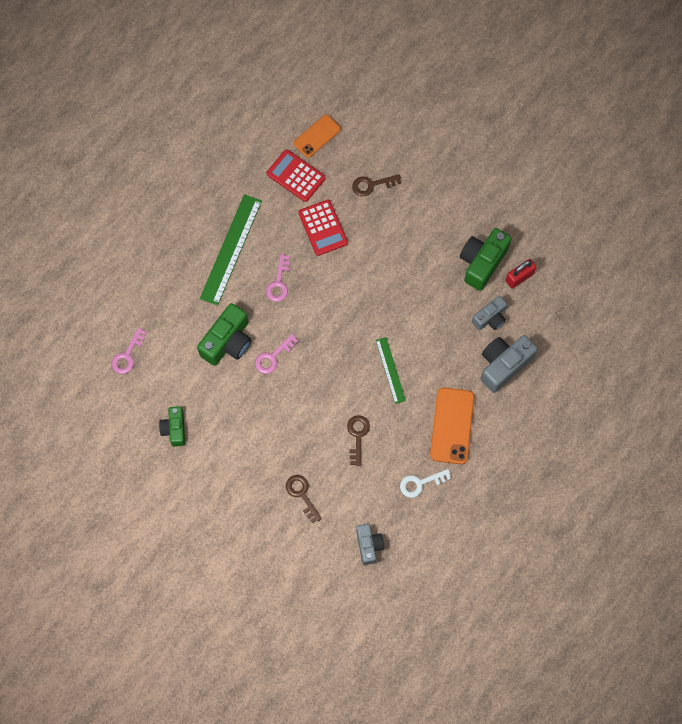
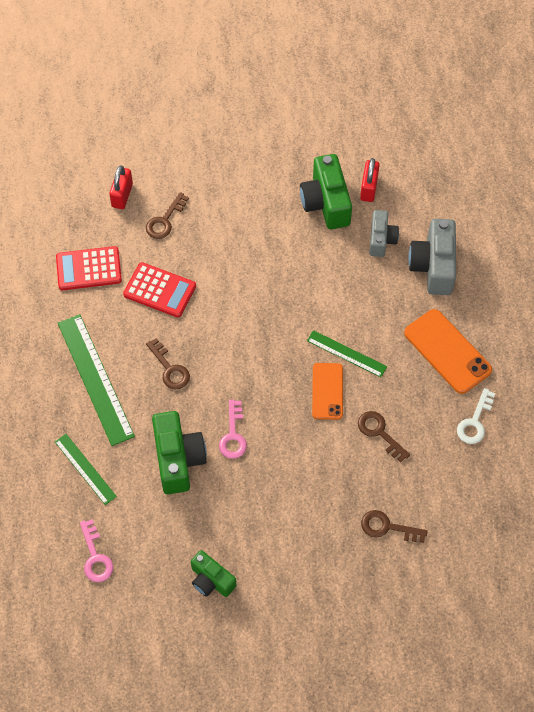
camera: 45 degrees left, 10 degrees down
pink key [266,254,290,302] -> brown key [146,338,190,389]
orange phone [293,114,341,158] -> orange phone moved to [312,363,343,420]
grey camera [356,524,384,565] -> none
none -> green ruler [55,434,117,505]
none -> red padlock [109,165,133,209]

